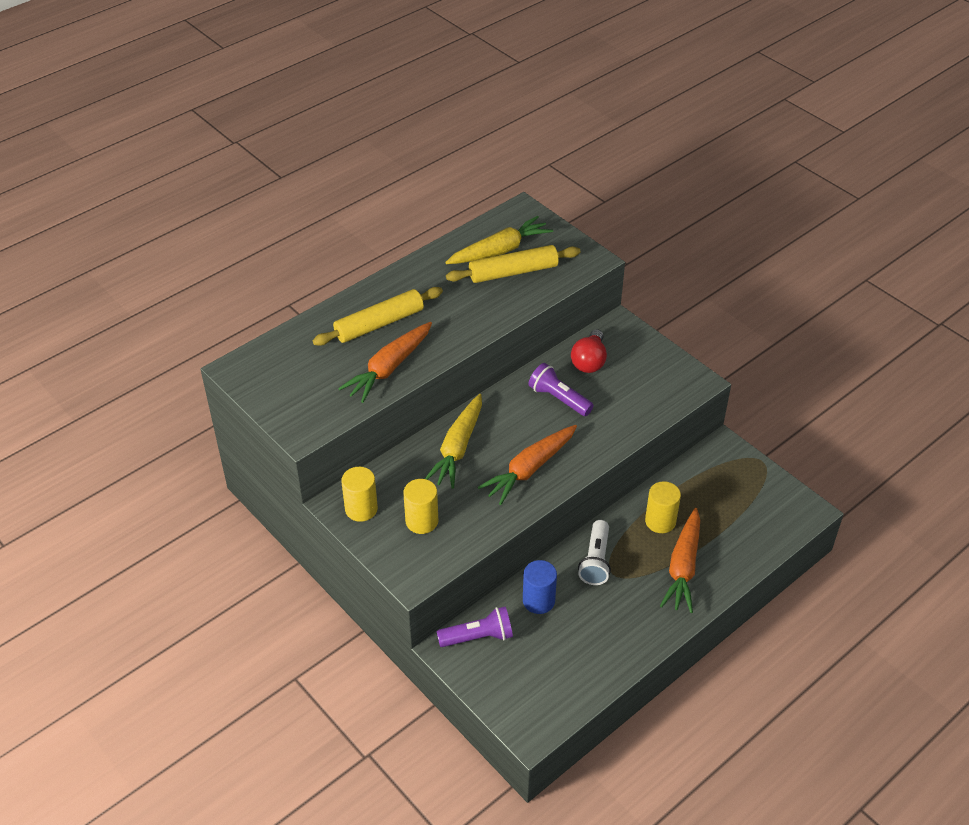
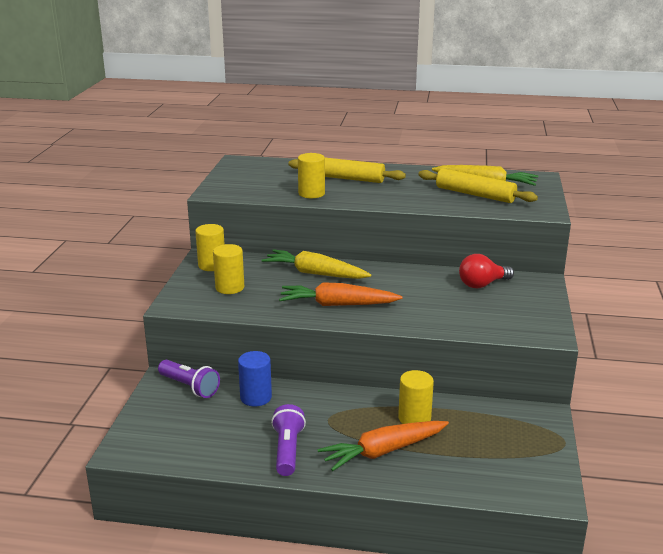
camera: 50 degrees right, 20 degrees down
orange carrot [338,322,432,403] -> yellow cylinder [298,153,325,198]
yellow carrot [425,394,482,489] -> yellow carrot turned 45 degrees clockwise [261,249,371,279]
purple flashlight [529,363,594,416] -> purple flashlight moved to [271,404,306,476]
white flashlight [578,520,611,585] -> none

